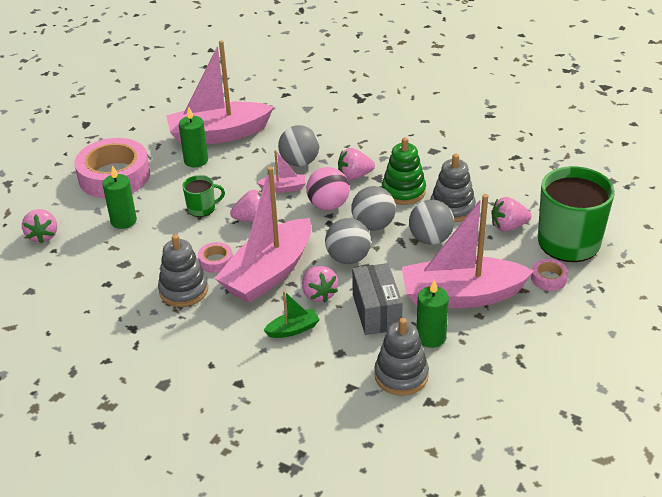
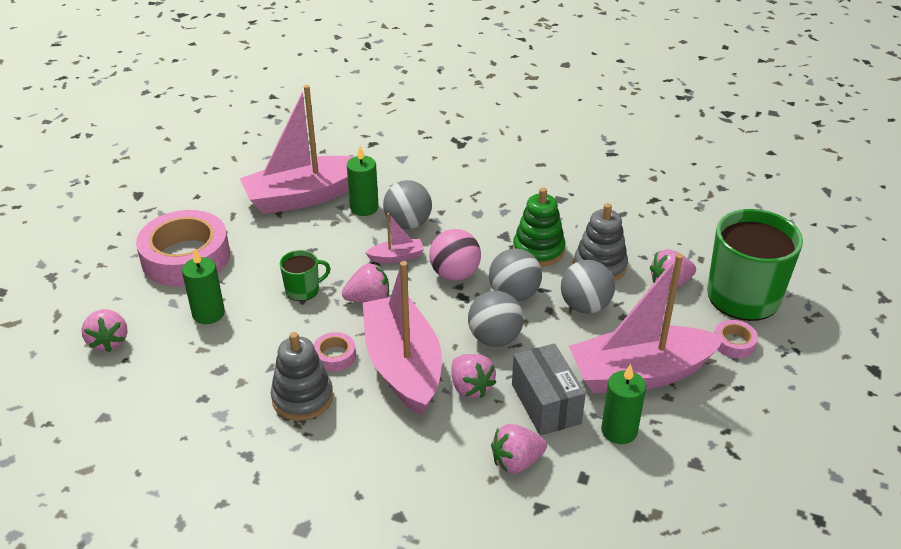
camera: 10 degrees left, 0 degrees up
green candle [179,107,208,167] -> green candle moved to [347,146,379,216]
pink boat [215,166,312,303] -> pink boat turned 135 degrees clockwise [363,261,442,416]
green boat [263,291,320,338] -> none
pink strawberry [338,148,375,180] -> pink strawberry moved to [491,424,547,474]
grey stacking toy [374,318,429,396] -> none

